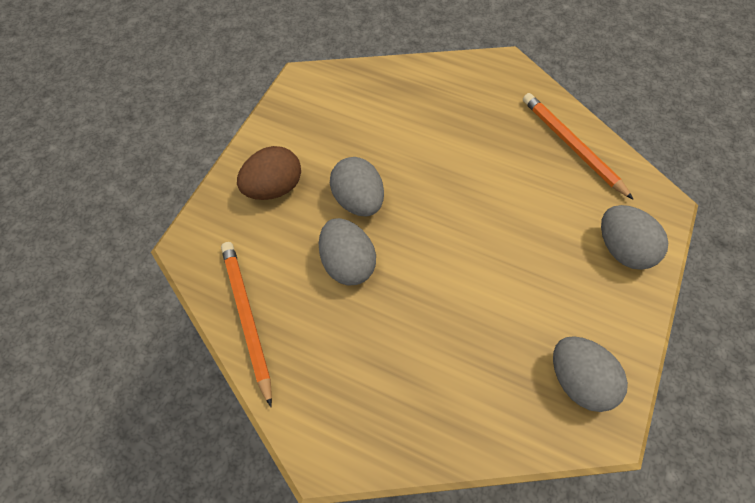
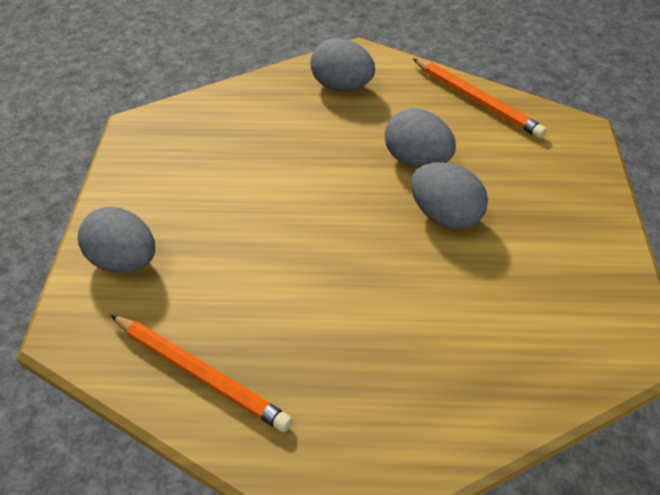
camera: 160 degrees right, 15 degrees down
brown egg [237,146,301,200] -> none
grey egg [553,336,628,412] -> grey egg moved to [310,38,375,91]

